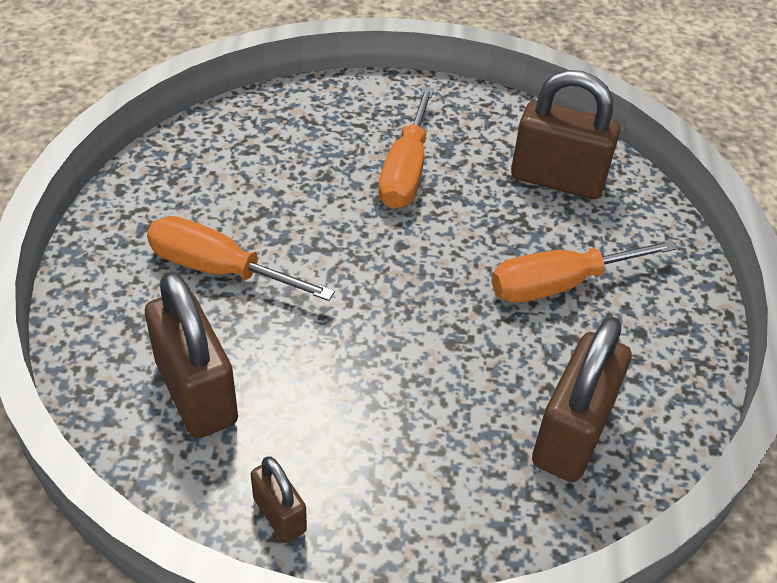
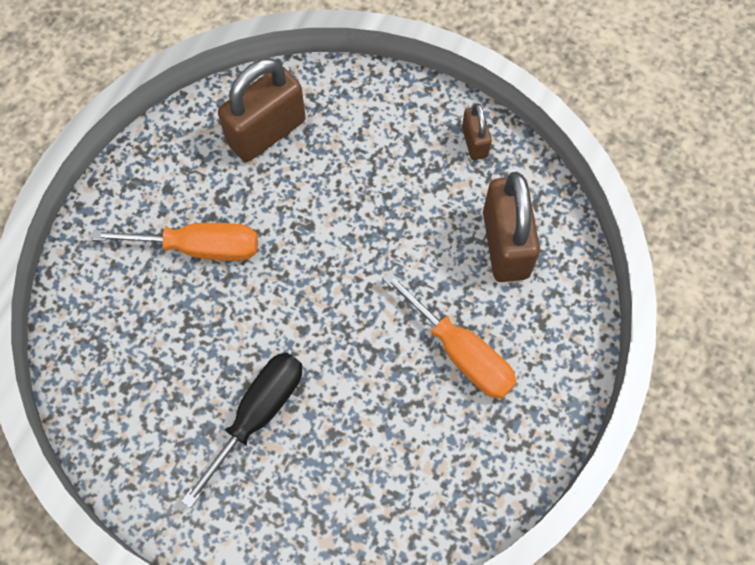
camera: 155 degrees left, 20 degrees up
orange screwdriver [378,87,434,209] -> black screwdriver [181,352,302,508]
brown padlock [511,70,620,199] -> none

